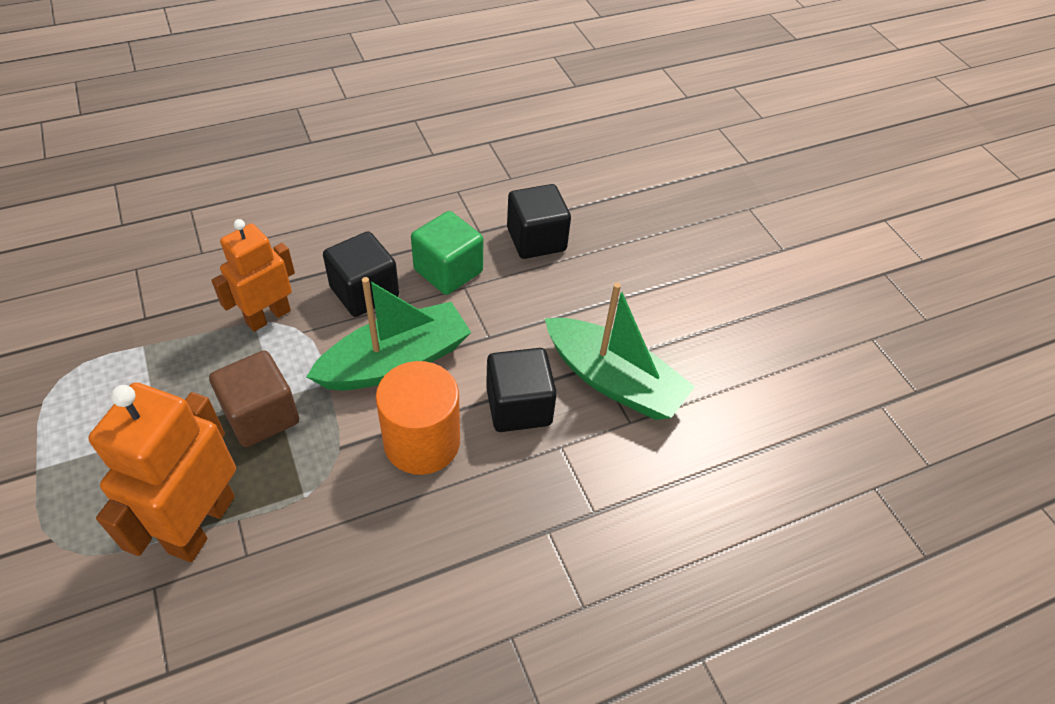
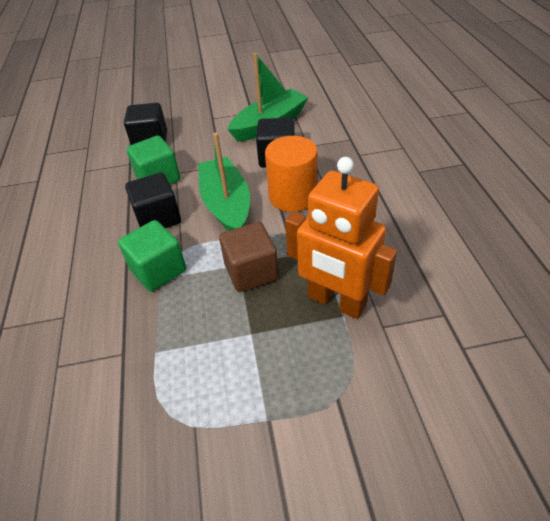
camera: 70 degrees left, 5 degrees down
orange robot [211,219,295,332] -> green cube [118,220,186,291]

